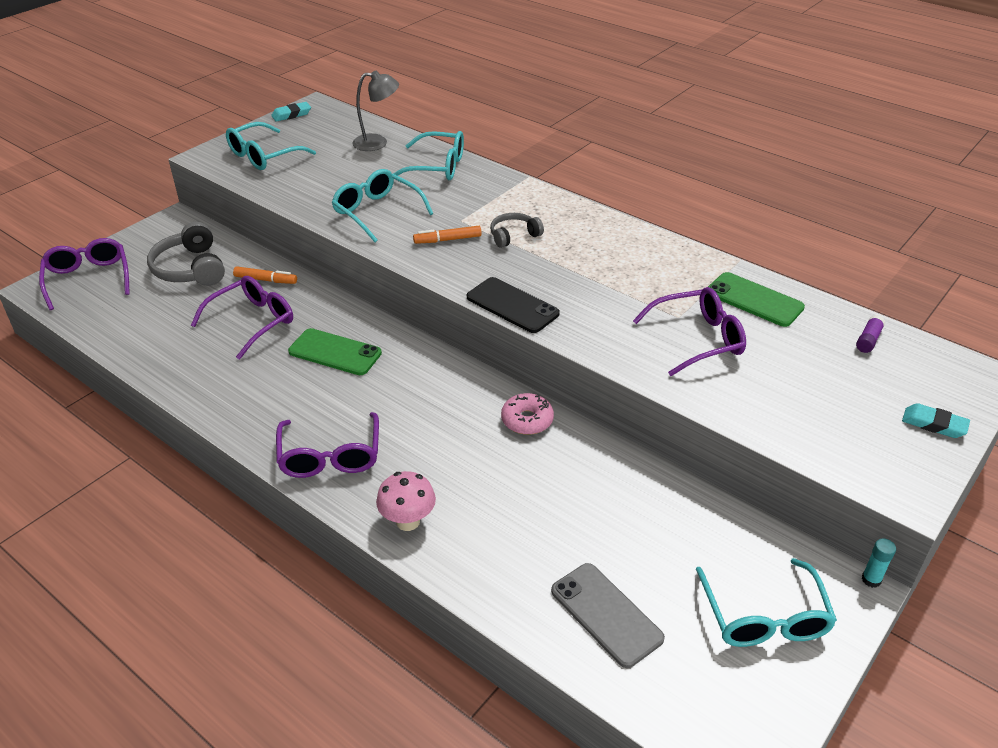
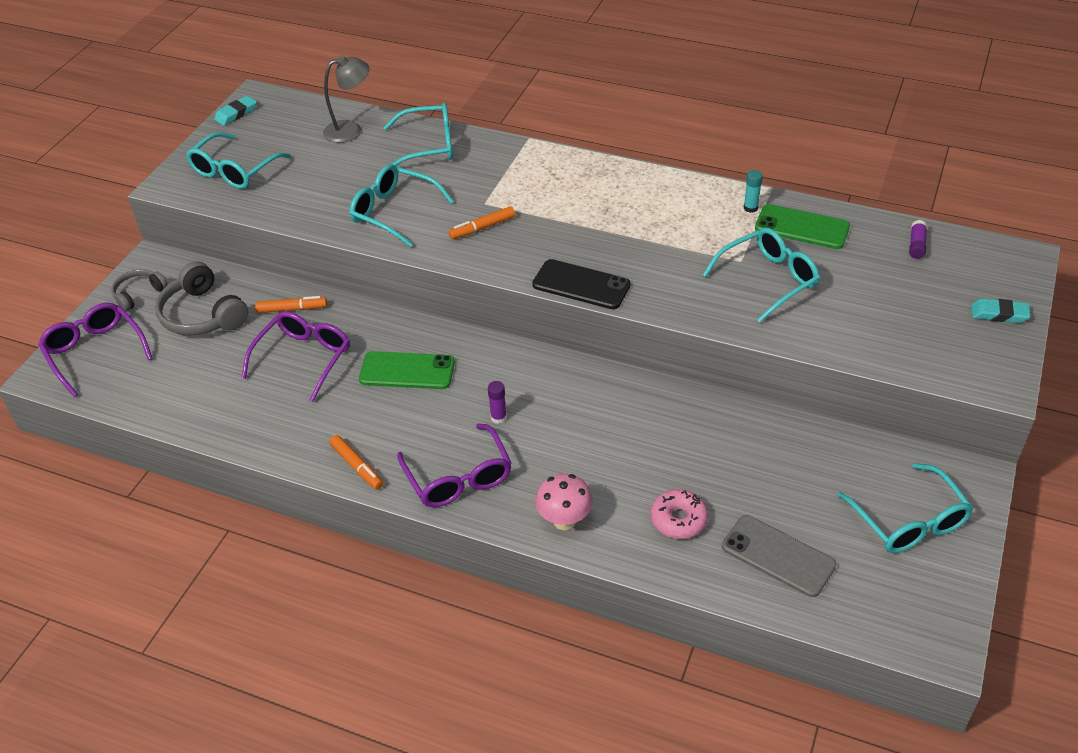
camera: 15 degrees left, 5 degrees up
grey headphones [490,213,544,248] -> grey headphones moved to [111,269,168,312]
pink donut [501,393,554,435] -> pink donut moved to [650,489,708,539]
purple glasses [633,287,746,376] -> turquoise glasses [702,227,820,323]
turquoise glue stick [862,538,896,588] -> turquoise glue stick moved to [744,170,763,213]
none -> orange marker [330,435,383,490]
none -> purple glue stick [488,381,507,424]

